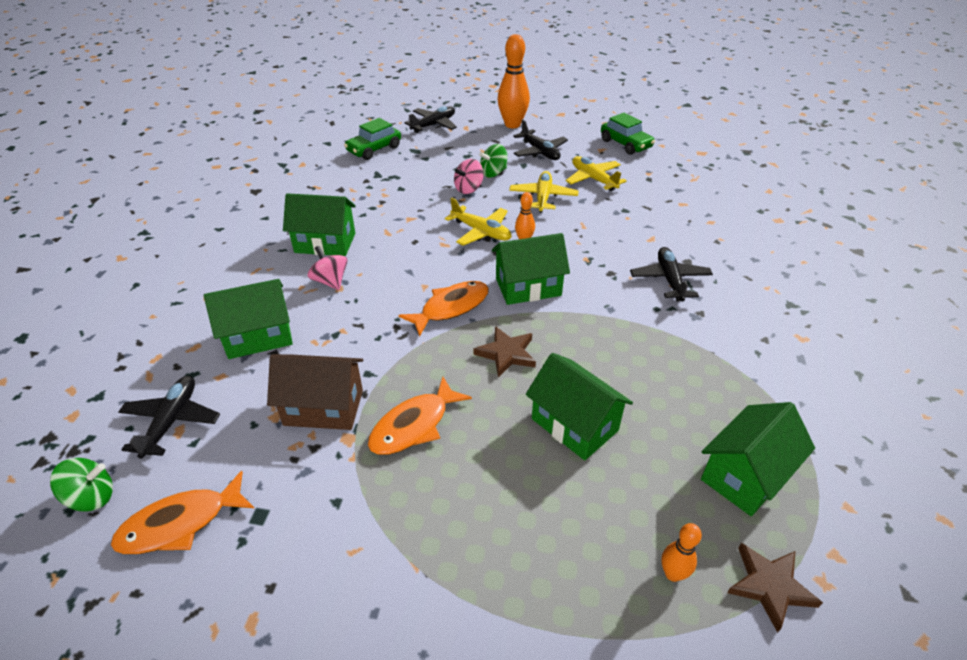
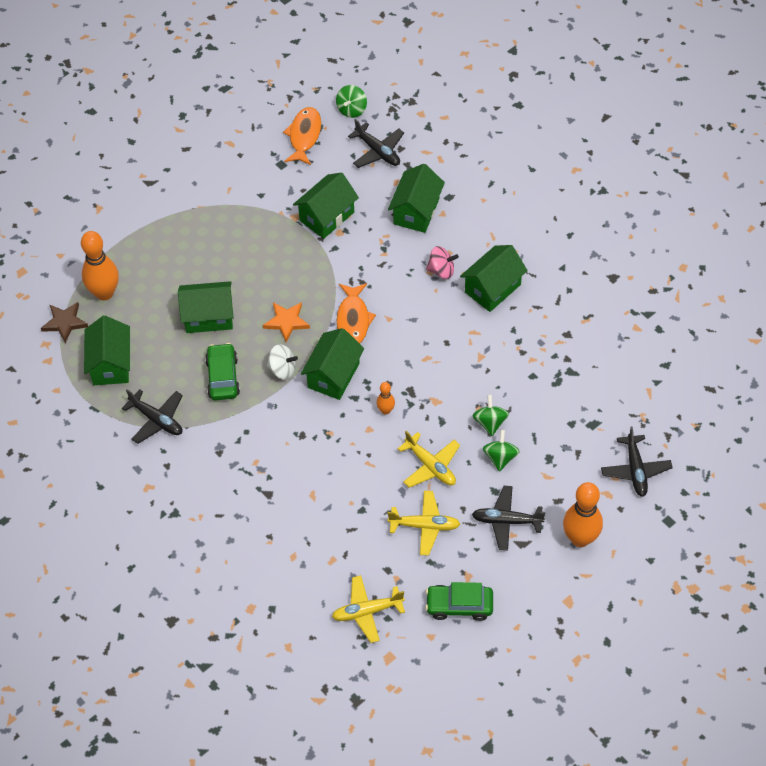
camera: 130 degrees right, 15 degrees up
brown house [267,354,363,430] -> green house [293,173,359,239]
green car [344,118,401,160] -> green car moved to [205,343,240,400]
orange fish [368,377,472,455] -> none
yellow plane [445,197,511,246] -> yellow plane moved to [332,575,405,643]
pink spinning top [454,159,484,194] -> green spinning top [473,395,509,436]
brown star [473,326,536,377] -> orange star [263,302,310,342]
black plane [630,247,713,301] -> black plane moved to [122,389,183,444]
orange bowling pin [662,523,702,582] -> orange bowling pin [81,231,119,300], size x2.03
none -> white spinning top [267,344,298,379]

